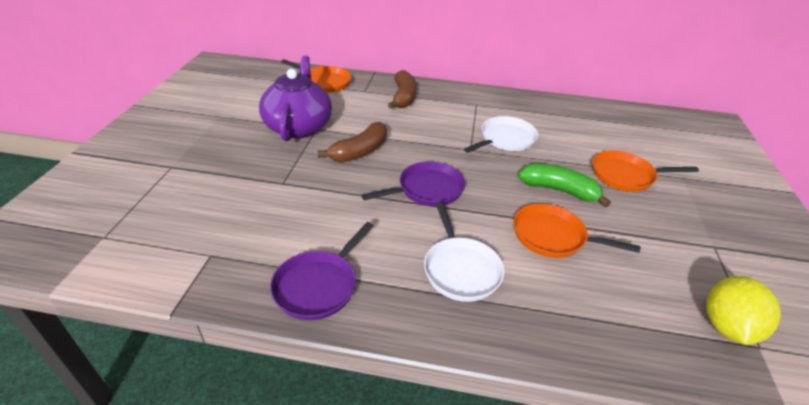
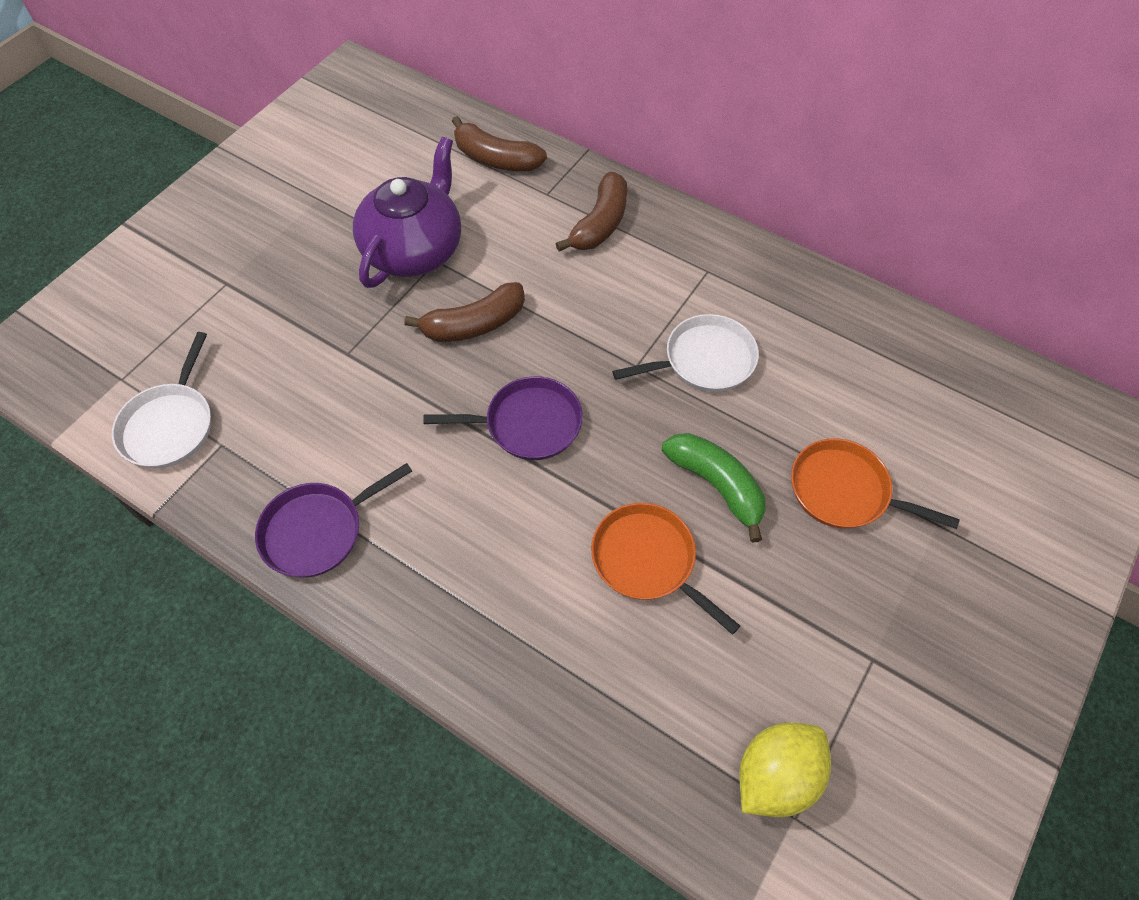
camera: 25 degrees right, 20 degrees up
orange pan [281,59,351,93] -> brown banana [452,116,547,171]
white pan [424,202,505,302] -> white pan moved to [112,332,211,469]

